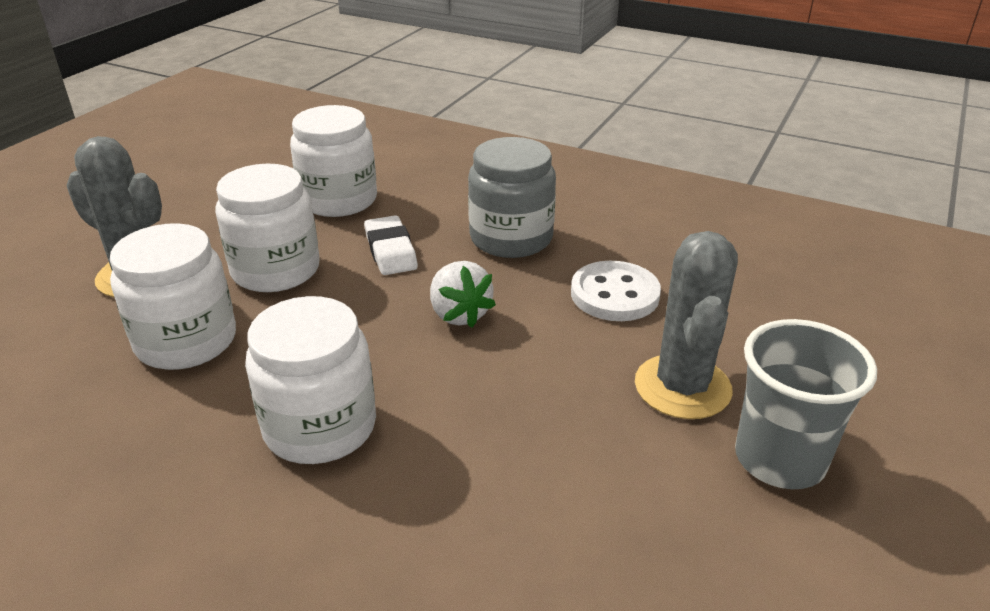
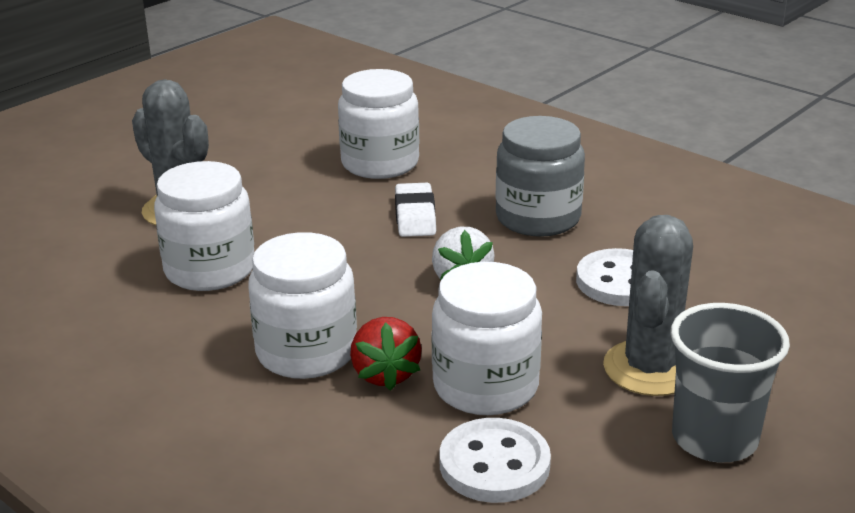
camera: 15 degrees right, 5 degrees down
white jar [215,164,320,292] -> white jar moved to [432,262,542,415]
none -> red strawberry [350,317,422,391]
none -> white button [439,418,551,503]

